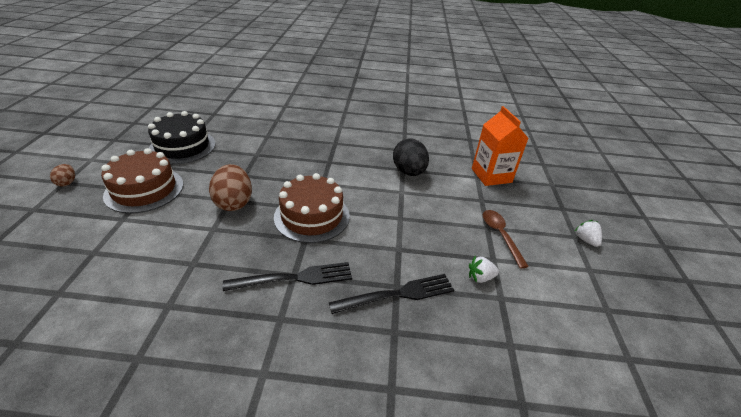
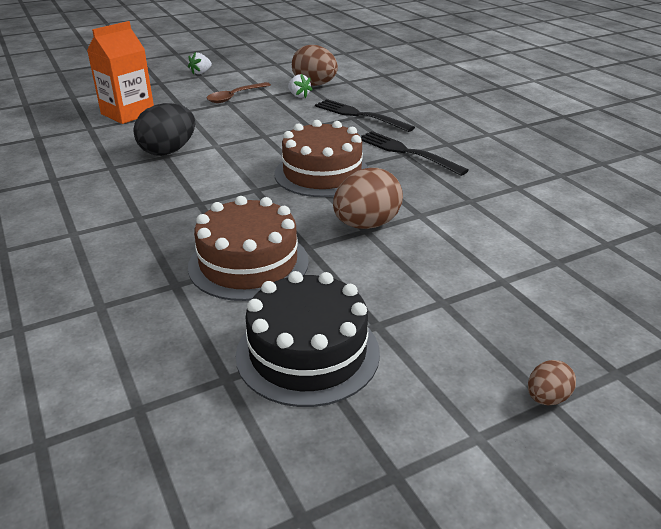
camera: 120 degrees left, 5 degrees down
brown cake [101,148,183,214] -> brown cake moved to [188,196,309,301]
none -> brown egg [292,45,338,86]

